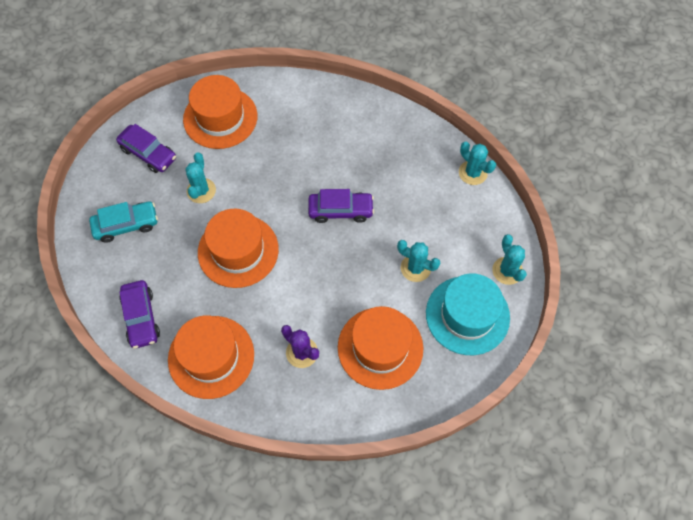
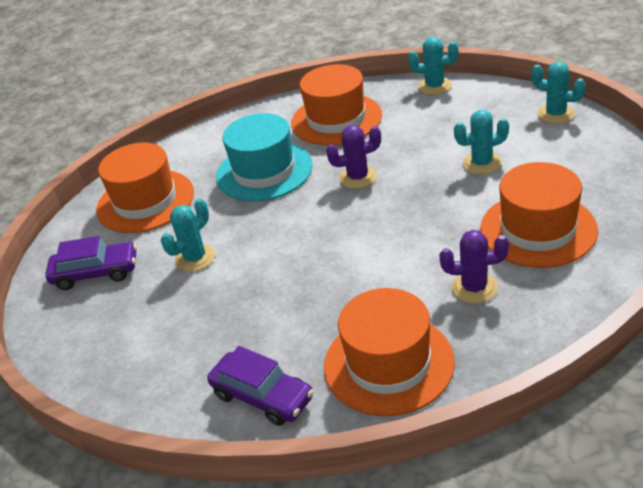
camera: 35 degrees left, 25 degrees down
turquoise car [89,201,158,243] -> none
turquoise cactus [185,152,216,203] -> turquoise cactus turned 75 degrees clockwise [161,199,215,272]
orange hat [198,208,279,288] -> orange hat moved to [291,64,382,145]
purple car [308,189,374,223] -> purple cactus [326,125,381,189]
turquoise hat [426,273,510,355] -> turquoise hat moved to [216,113,313,202]

